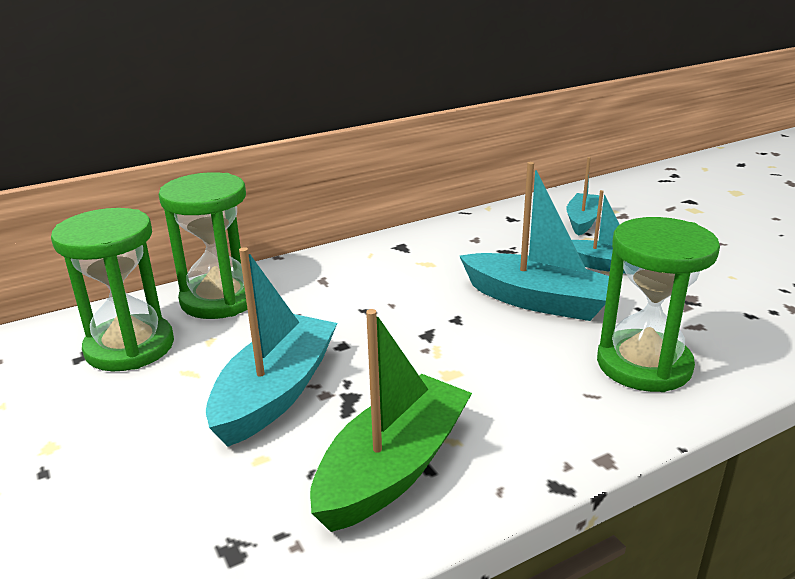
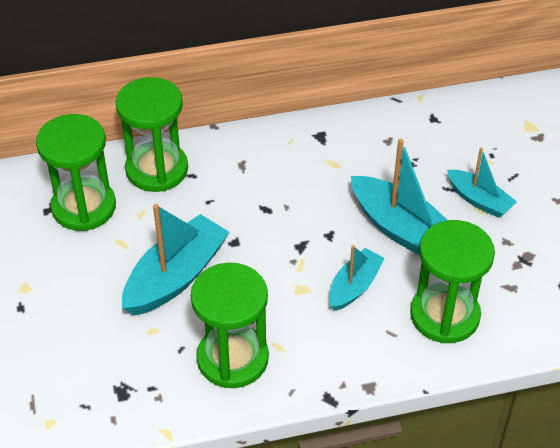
camera: 15 degrees right, 20 degrees up
green boat [310,309,472,532] -> green hourglass [191,263,269,388]
turquoise boat [566,157,599,236] -> turquoise boat moved to [329,245,385,311]

